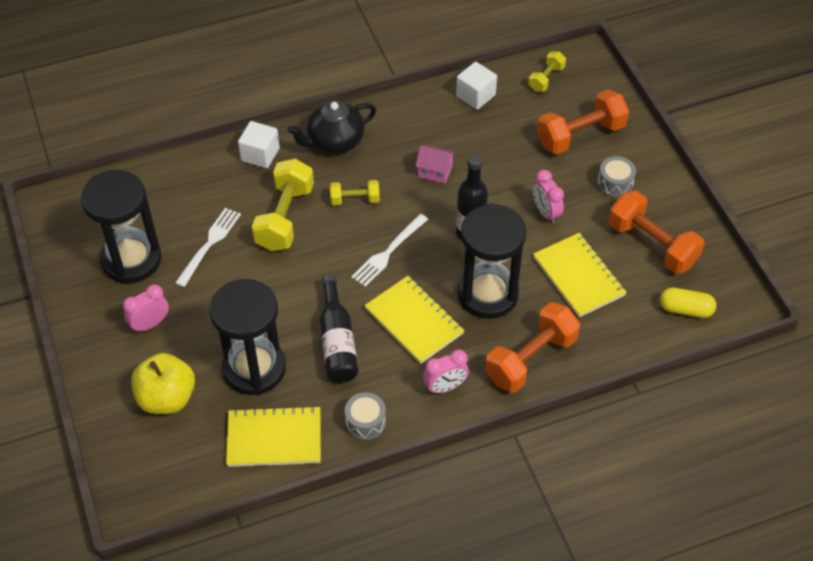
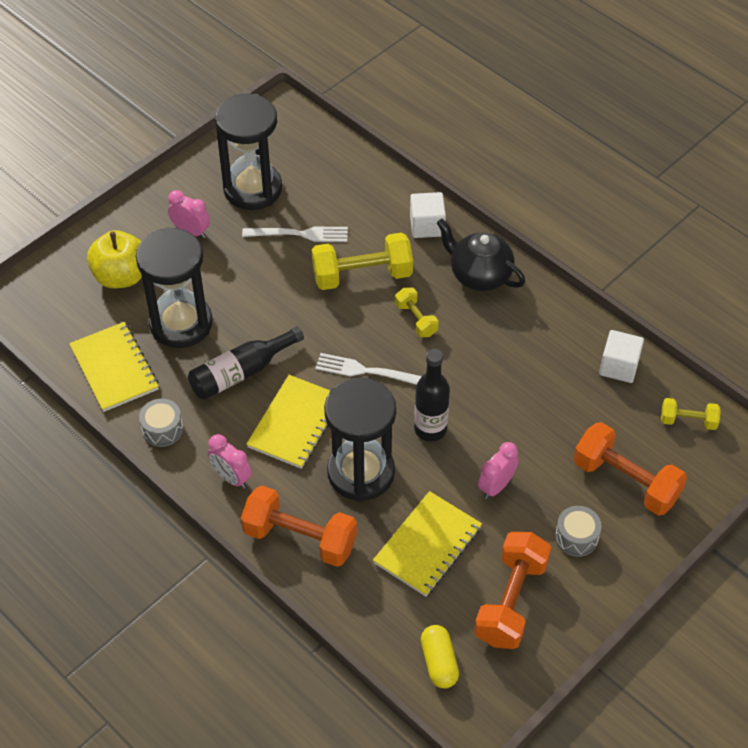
camera: 65 degrees right, 0 degrees up
pink house [415,145,455,184] -> none

